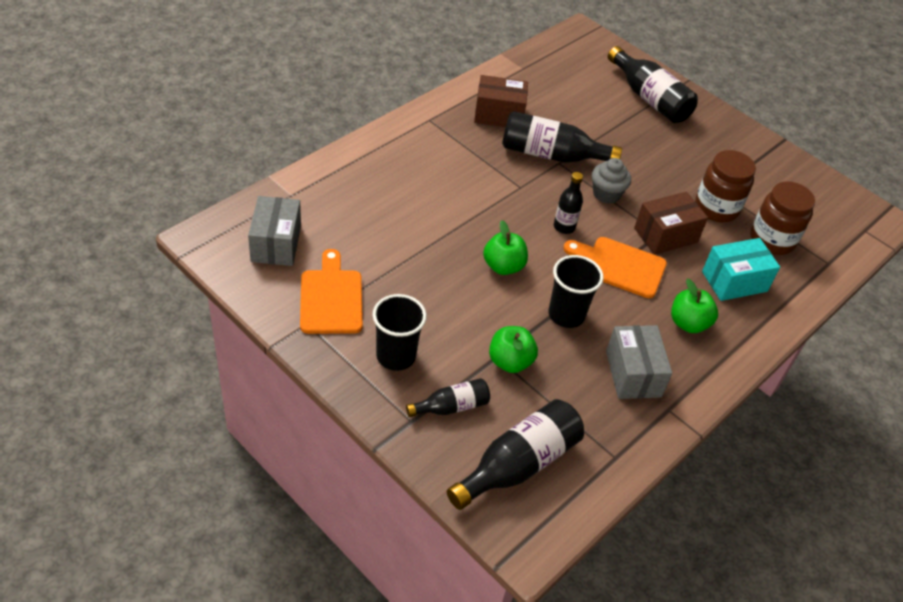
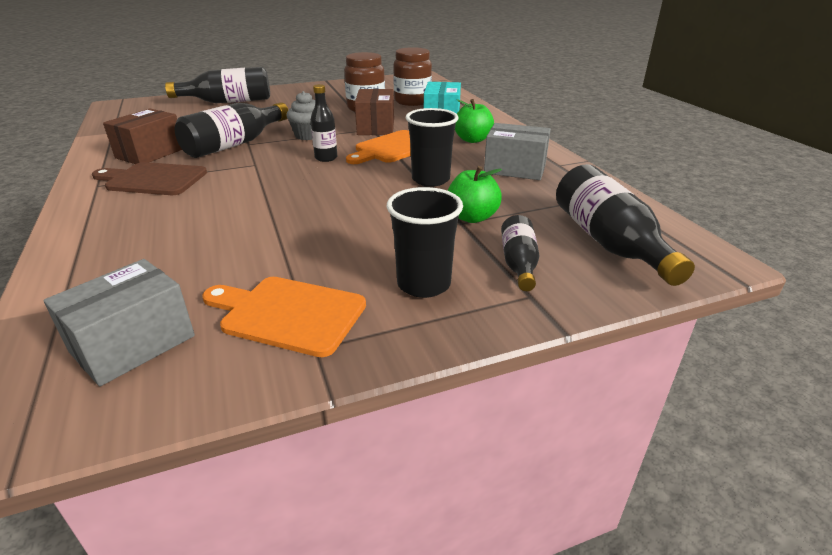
camera: 60 degrees left, 15 degrees down
grey box [248,196,301,266] -> grey box turned 75 degrees counterclockwise [43,259,195,386]
green apple [483,220,528,275] -> none
none -> brown cutting board [92,162,207,195]

